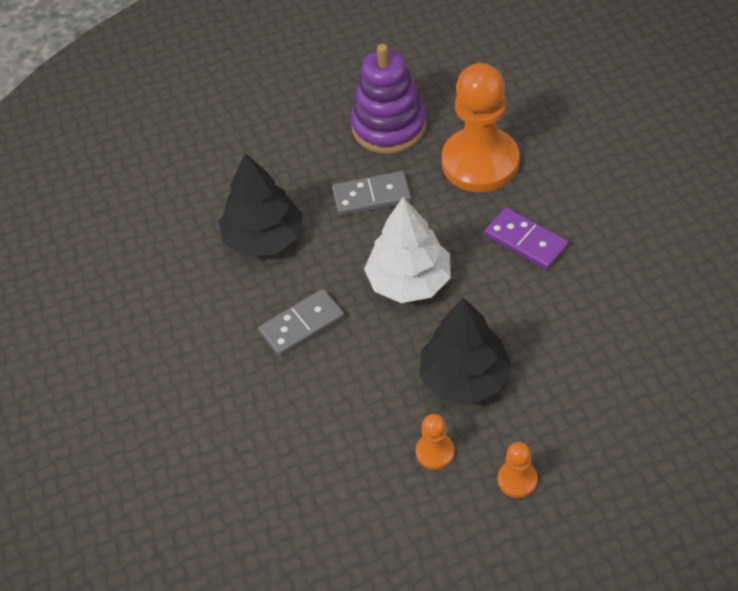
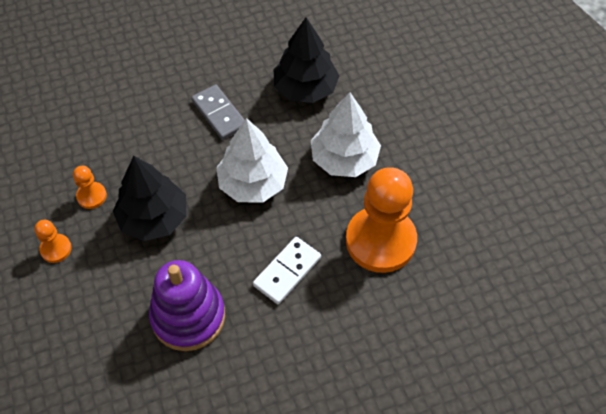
camera: 85 degrees right, 5 degrees up
grey domino [332,171,412,216] -> white tree [311,92,381,177]
purple stacking toy [350,44,426,154] -> purple stacking toy moved to [149,260,225,351]
purple domino [485,208,569,270] -> white domino [253,237,321,304]

